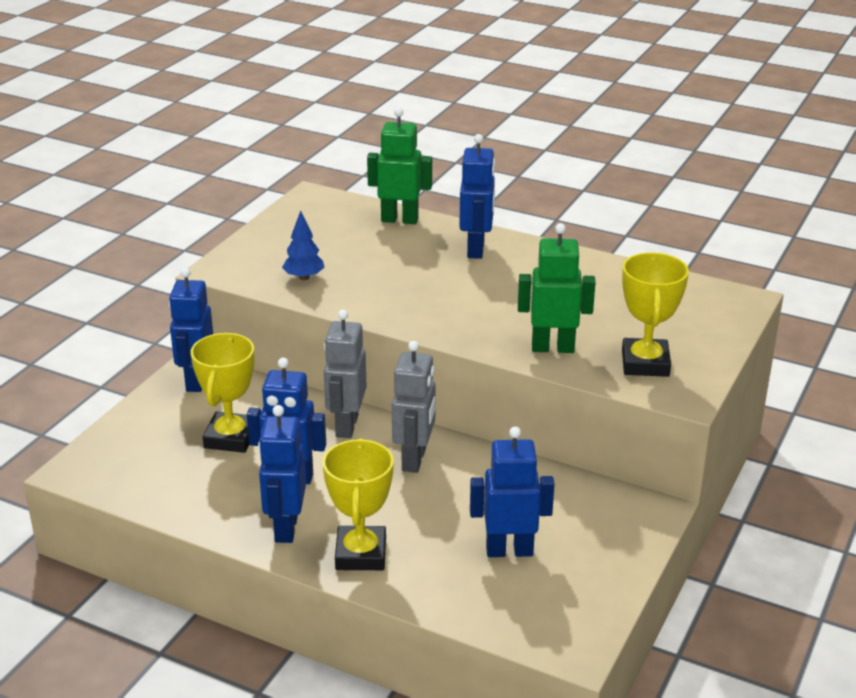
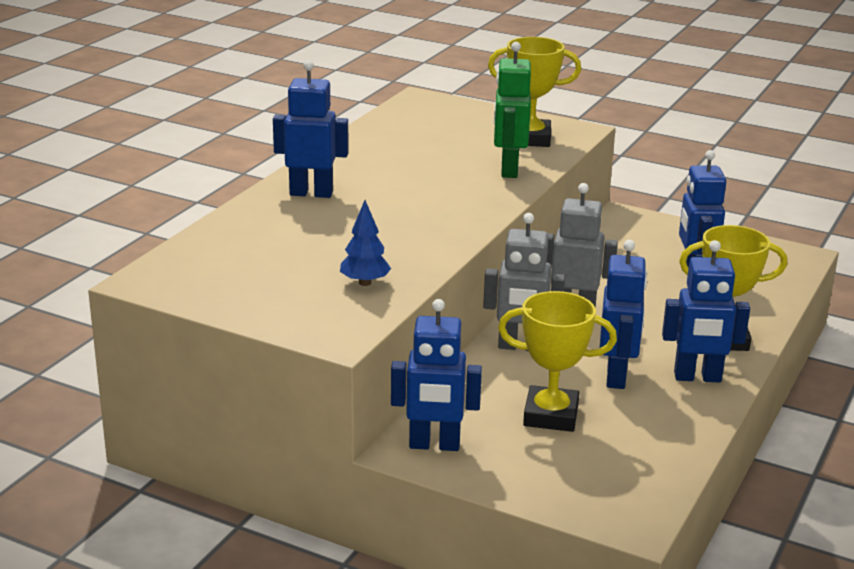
camera: 90 degrees left, 5 degrees down
green robot [367,108,432,224] -> none

